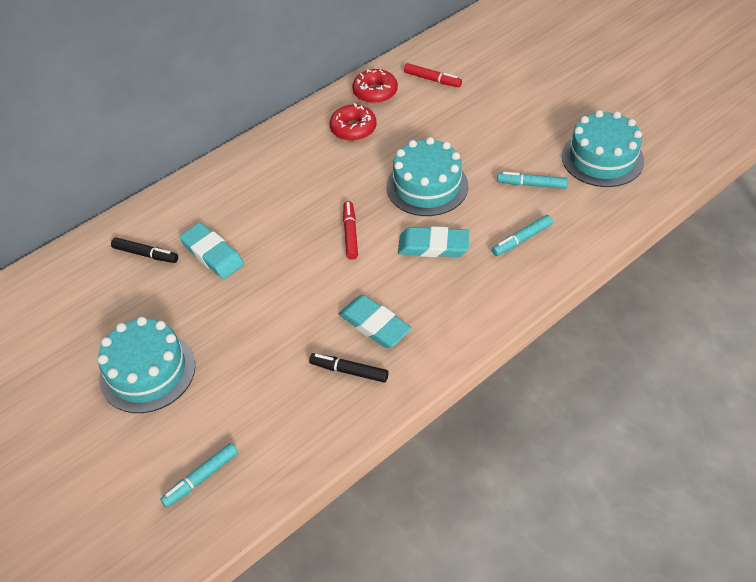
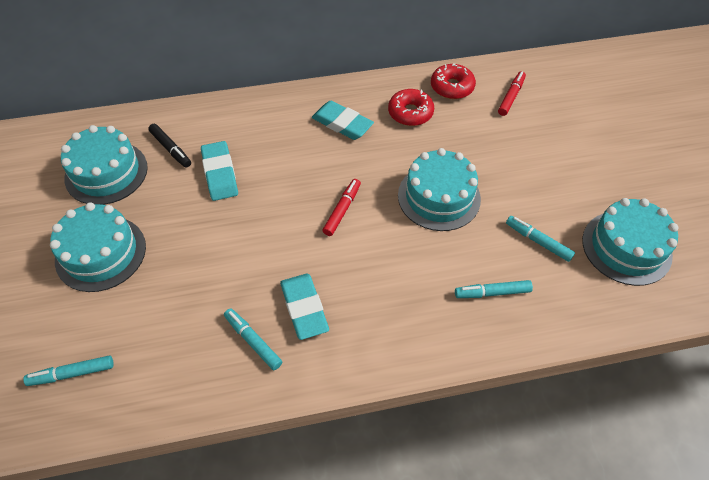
camera: 25 degrees right, 5 degrees up
black marker [309,353,389,382] -> turquoise marker [224,308,282,370]
turquoise eraser [398,226,469,257] -> turquoise eraser moved to [312,101,374,140]
red marker [404,63,462,87] -> red marker turned 120 degrees counterclockwise [498,71,526,116]
none -> turquoise cake [61,125,148,205]

